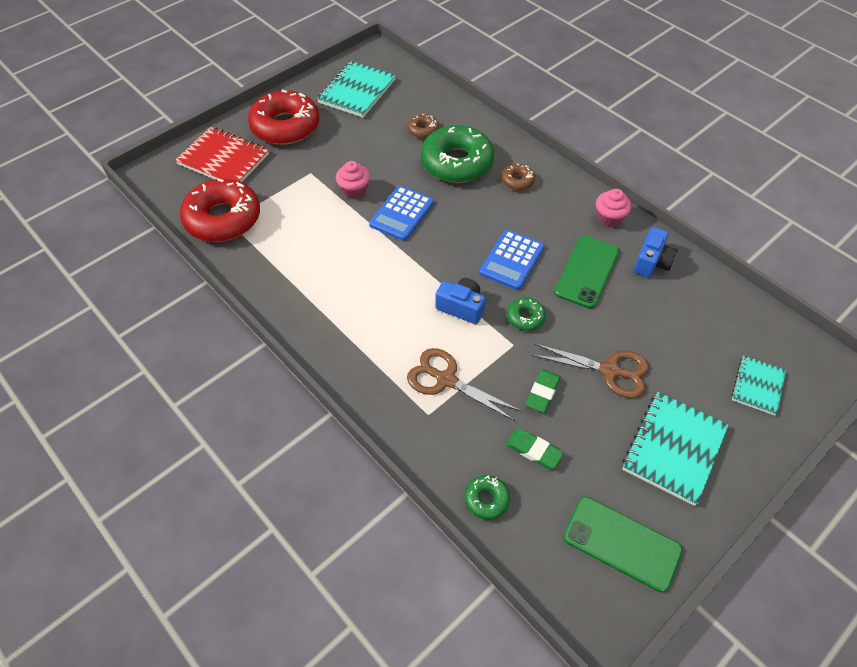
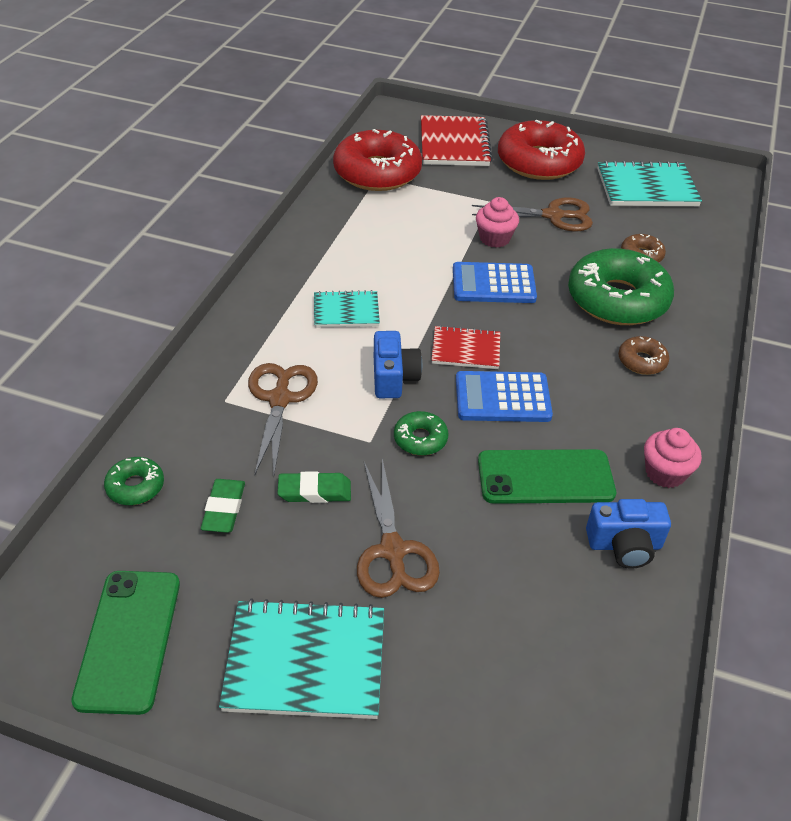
camera: 60 degrees right, 10 degrees down
turquoise notebook [731,355,786,415] -> turquoise notebook moved to [314,290,380,327]
none -> red notebook [431,325,500,369]
none -> brown scissors [472,197,593,232]

